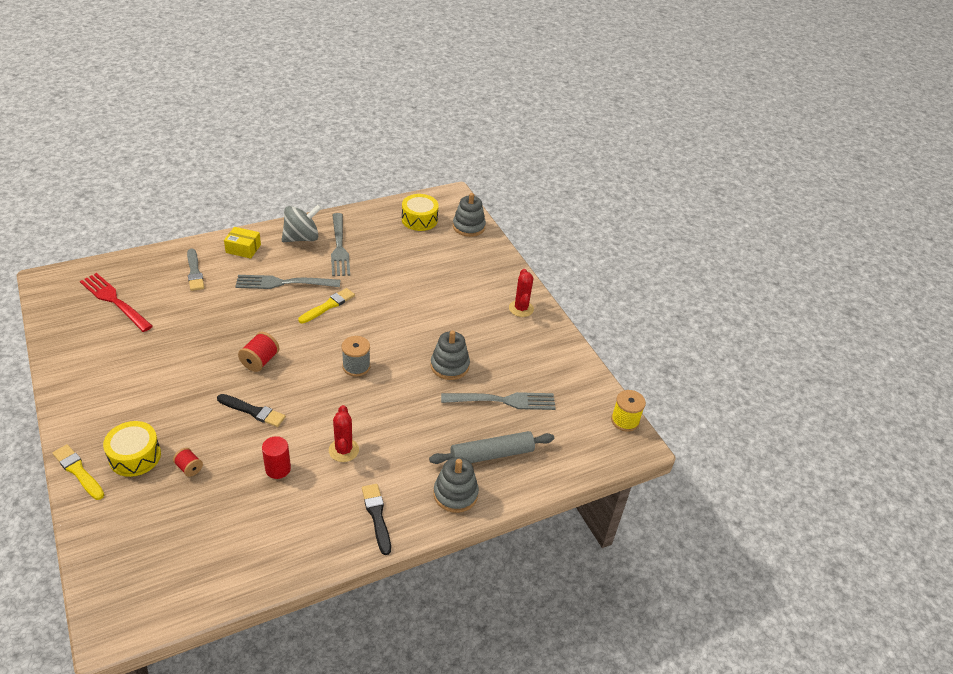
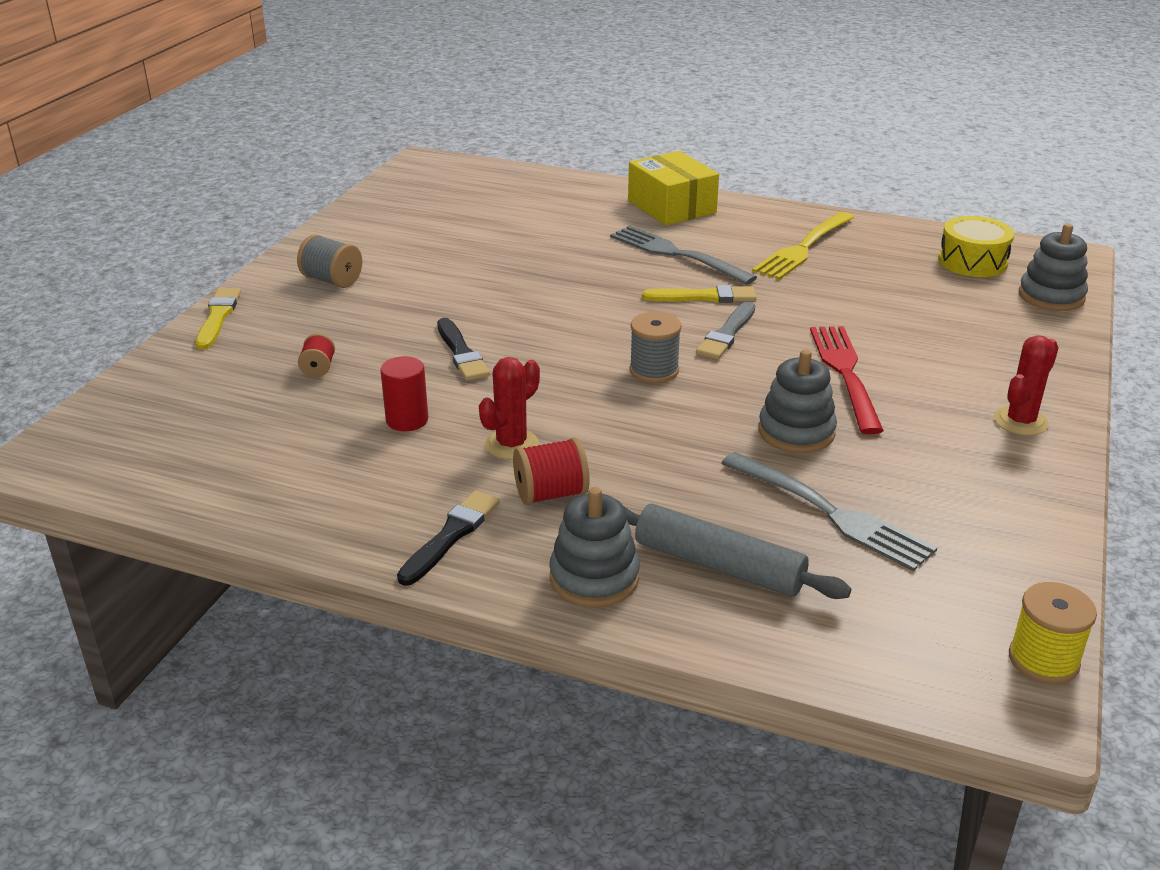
camera: 50 degrees right, 10 degrees down
red fork [80,273,153,332] -> red fork moved to [810,326,884,434]
yellow drum [103,421,161,477] -> none
grey brush [187,248,204,291] -> grey brush moved to [696,301,756,359]
yellow box [224,227,261,259] -> yellow box [628,151,719,226], size x1.62
red spool [238,332,280,372] -> red spool moved to [513,437,590,505]
grey spinning top [282,205,322,242] -> none
grey fork [331,213,350,276] -> yellow fork [752,212,854,280]
none -> grey spool [297,234,362,288]

